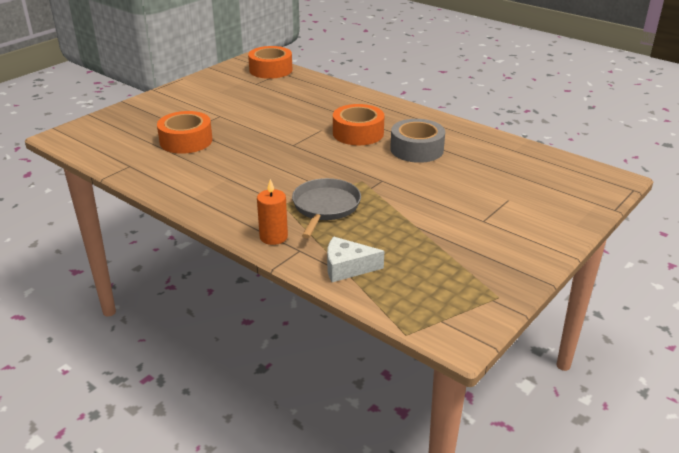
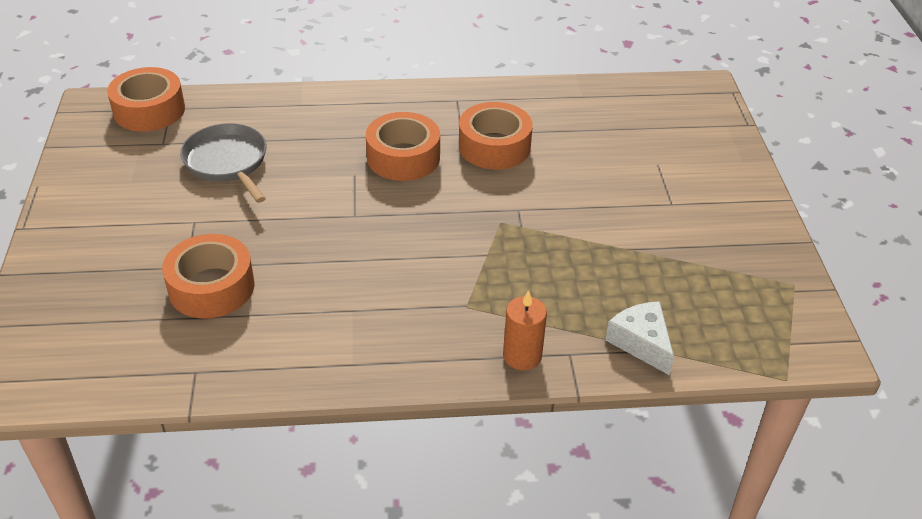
camera: 45 degrees left, 10 degrees up
grey pan [292,178,361,238] -> grey pan moved to [180,123,267,203]
white cheese [327,237,384,282] -> white cheese turned 105 degrees clockwise [605,301,674,375]
grey tape [390,119,445,163] -> orange tape [459,102,533,170]

